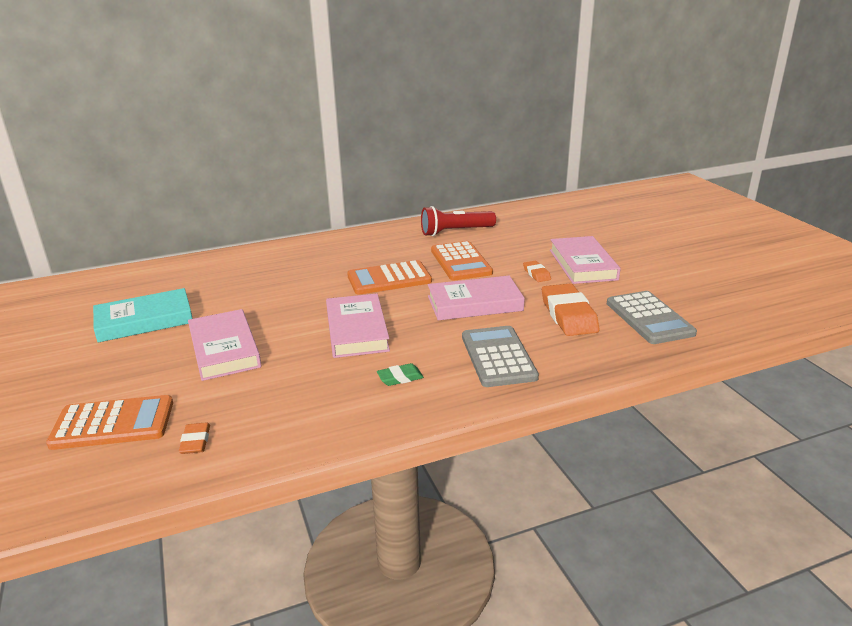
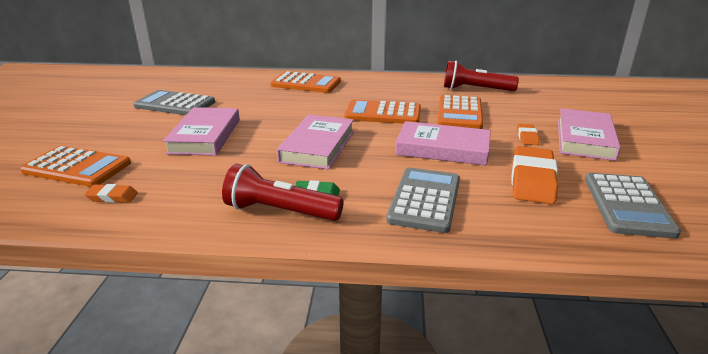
camera: 25 degrees right, 0 degrees up
turquoise book [93,288,193,343] -> grey calculator [133,90,215,115]
orange eraser [179,422,210,454] -> orange eraser turned 75 degrees clockwise [84,184,138,203]
none -> red flashlight [222,164,344,221]
none -> orange calculator [270,71,341,93]

